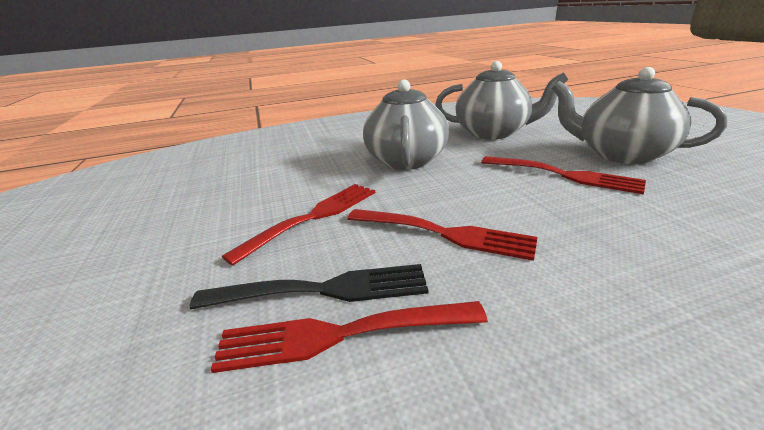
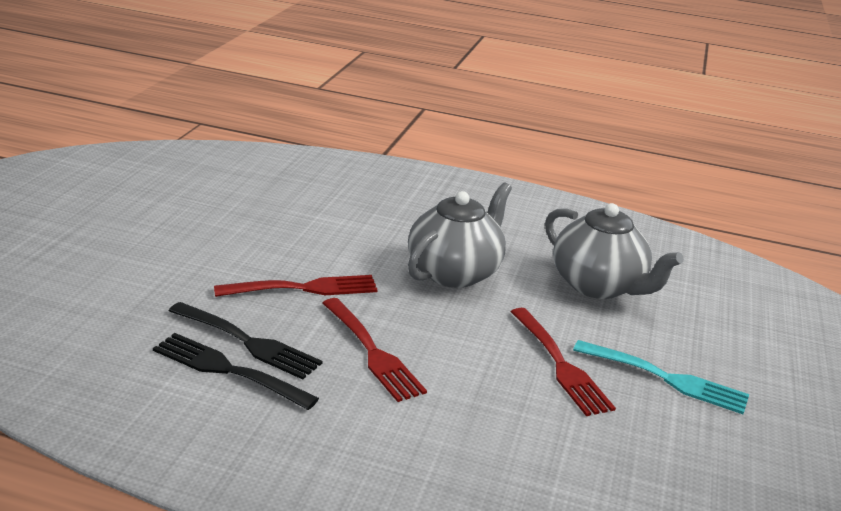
camera: 30 degrees right, 0 degrees up
red fork [210,301,488,373] -> black fork [153,333,319,410]
grey teapot [552,67,727,164] -> turquoise fork [573,340,749,414]

